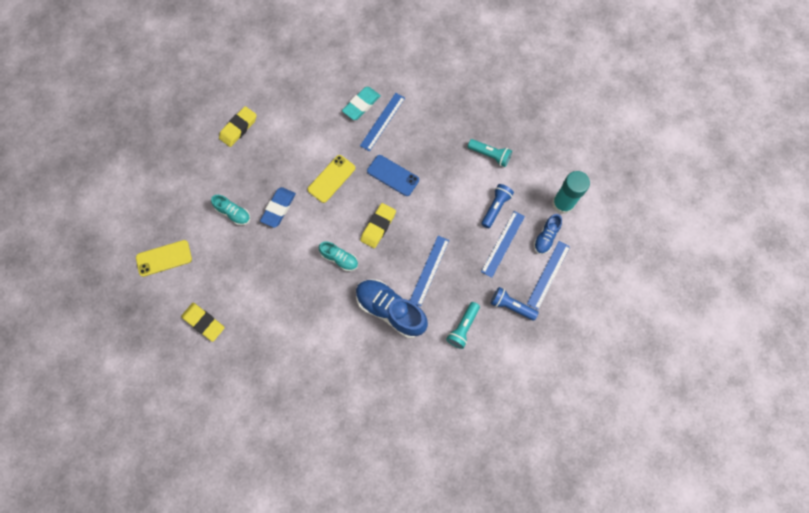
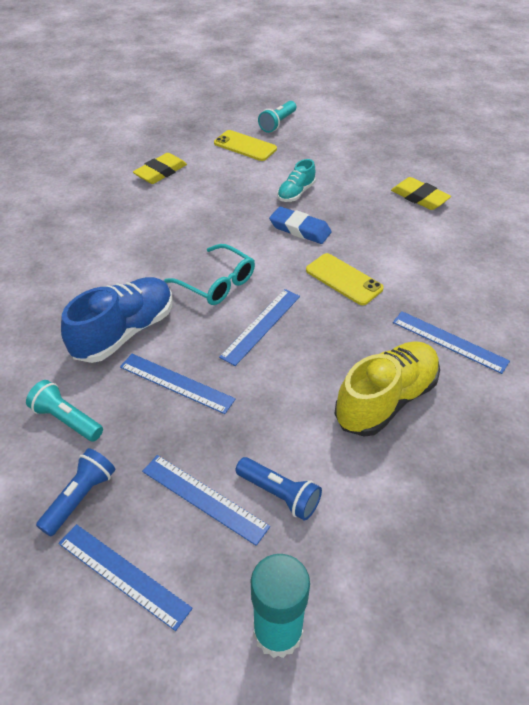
camera: 95 degrees right, 25 degrees down
yellow phone [136,240,192,277] -> yellow phone turned 45 degrees counterclockwise [214,130,277,161]
turquoise shoe [319,241,358,271] -> turquoise glasses [164,244,255,305]
turquoise eraser [342,87,381,120] -> none
yellow eraser [360,203,396,248] -> blue ruler [219,289,300,366]
blue phone [367,155,419,196] -> none
turquoise flashlight [468,139,512,167] -> turquoise flashlight moved to [258,101,296,133]
blue shoe [534,214,562,254] -> none
none -> yellow shoe [335,341,440,436]

